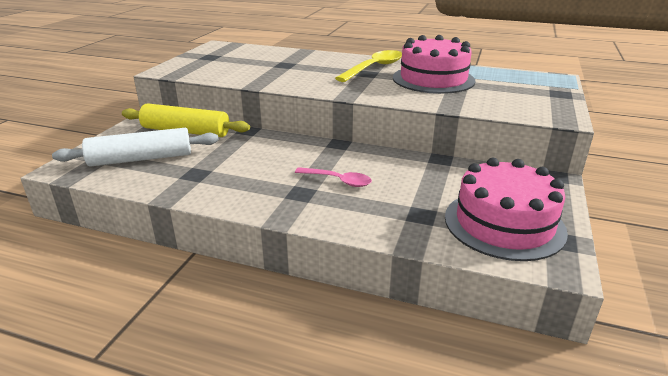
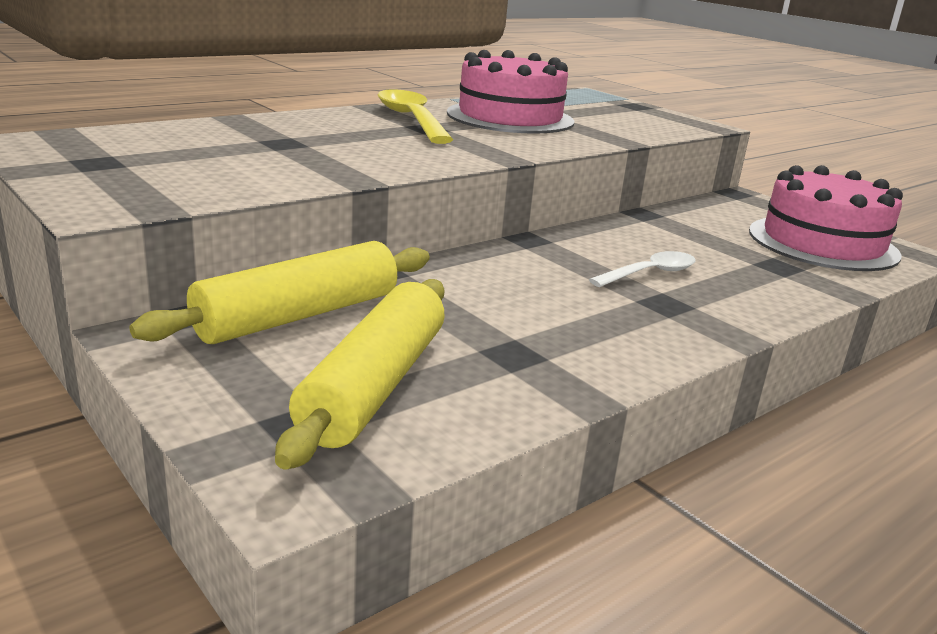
camera: 60 degrees left, 5 degrees down
white rolling pin [52,128,219,167] -> yellow rolling pin [275,279,445,470]
pink spoon [295,167,372,187] -> white spoon [589,251,696,287]

